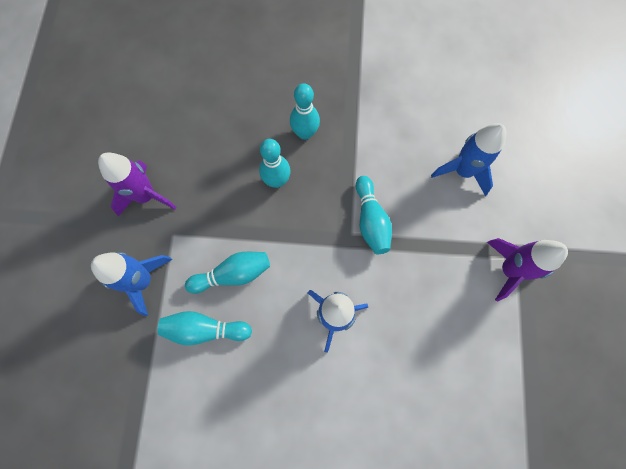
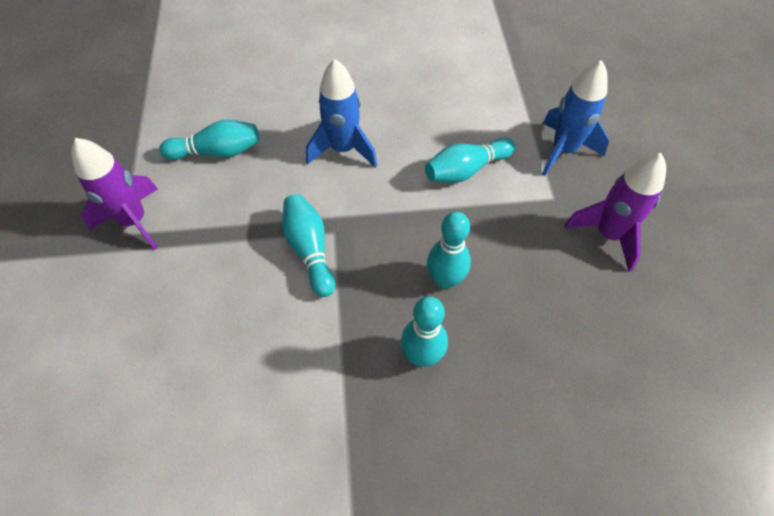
camera: 170 degrees right, 15 degrees down
turquoise bowling pin [157,311,252,346] -> turquoise bowling pin moved to [159,120,259,160]
blue rocket [431,123,506,196] -> none

